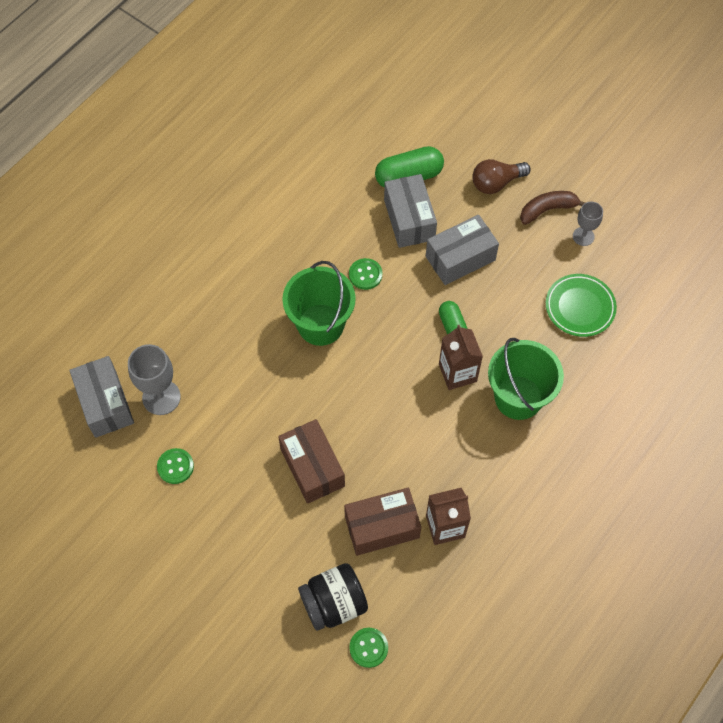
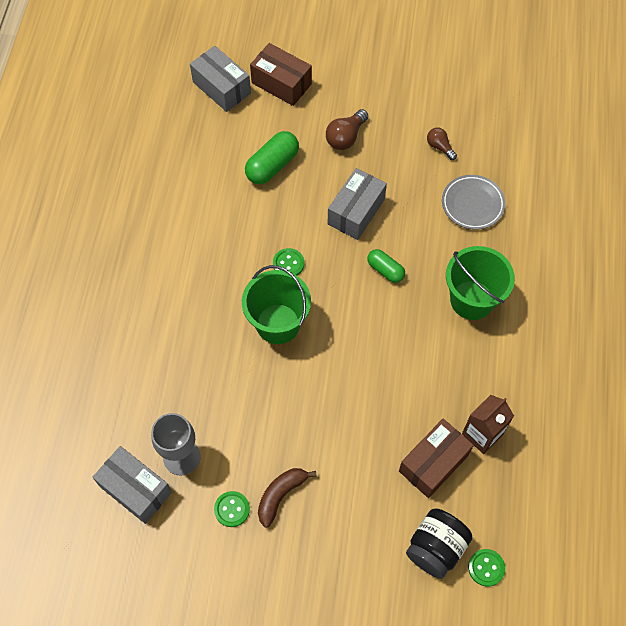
camera: 30 degrees left, 0 degrees up
brown box [278,419,345,504] -> brown box moved to [250,43,312,106]
grey box [384,174,437,248] -> grey box moved to [190,46,251,112]
brown carton [439,325,483,390] -> none
brown banana [520,191,585,225] -> brown banana moved to [258,468,317,528]
green plate [546,274,617,337] -> grey plate [442,175,506,230]
grey goblet [573,202,603,246] -> brown light bulb [427,127,457,160]

